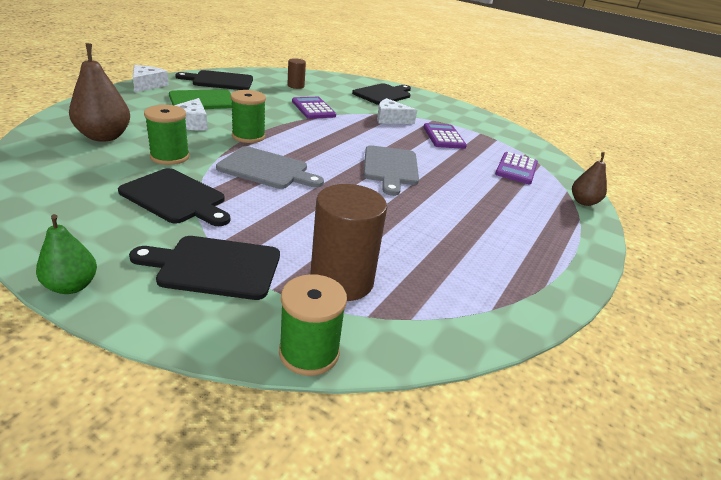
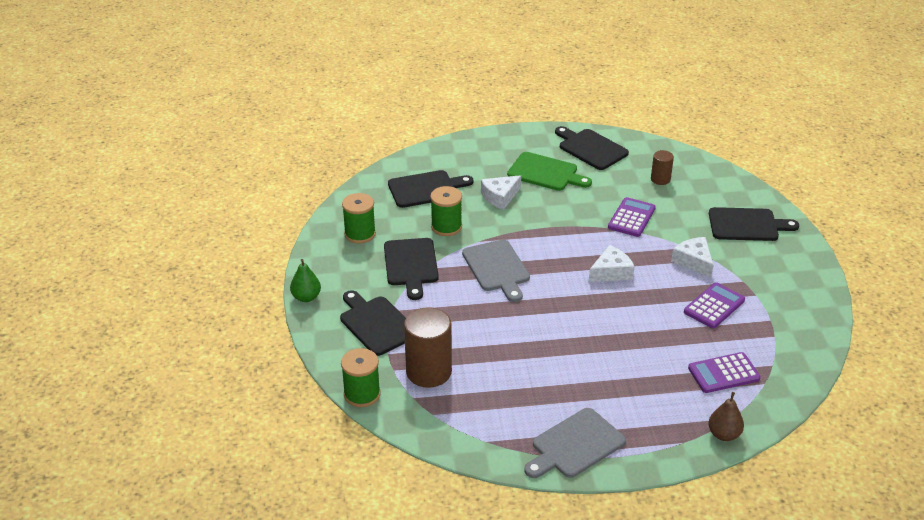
camera: 55 degrees right, 5 degrees up
brown pear [69,43,130,142] -> black cutting board [388,170,473,208]
white cheese [133,65,169,92] -> white cheese moved to [589,245,634,282]
green spool [230,90,266,143] -> green spool moved to [342,193,376,244]
grey cutting board [363,145,419,196] -> grey cutting board moved to [524,408,626,478]

